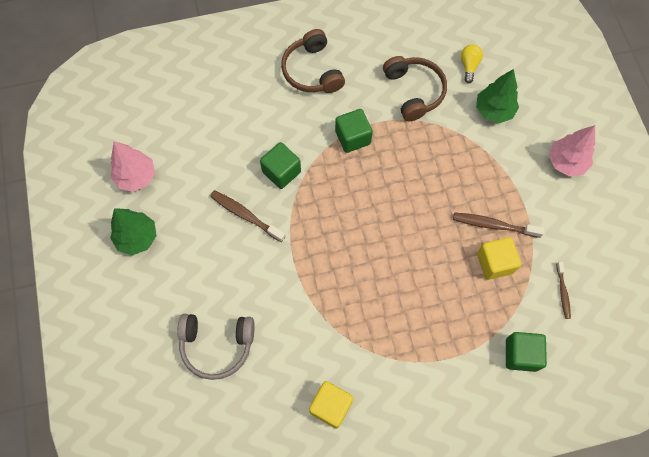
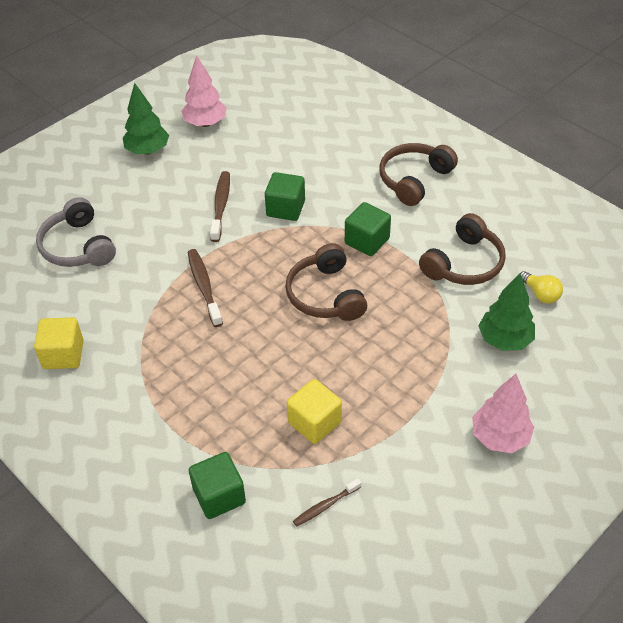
camera: 60 degrees right, 20 degrees down
brown toothbrush [453,213,544,238] -> brown toothbrush moved to [188,249,223,327]
yellow light bulb [461,44,483,84] -> yellow light bulb turned 75 degrees clockwise [520,271,563,304]
none -> brown headphones [285,243,367,321]

